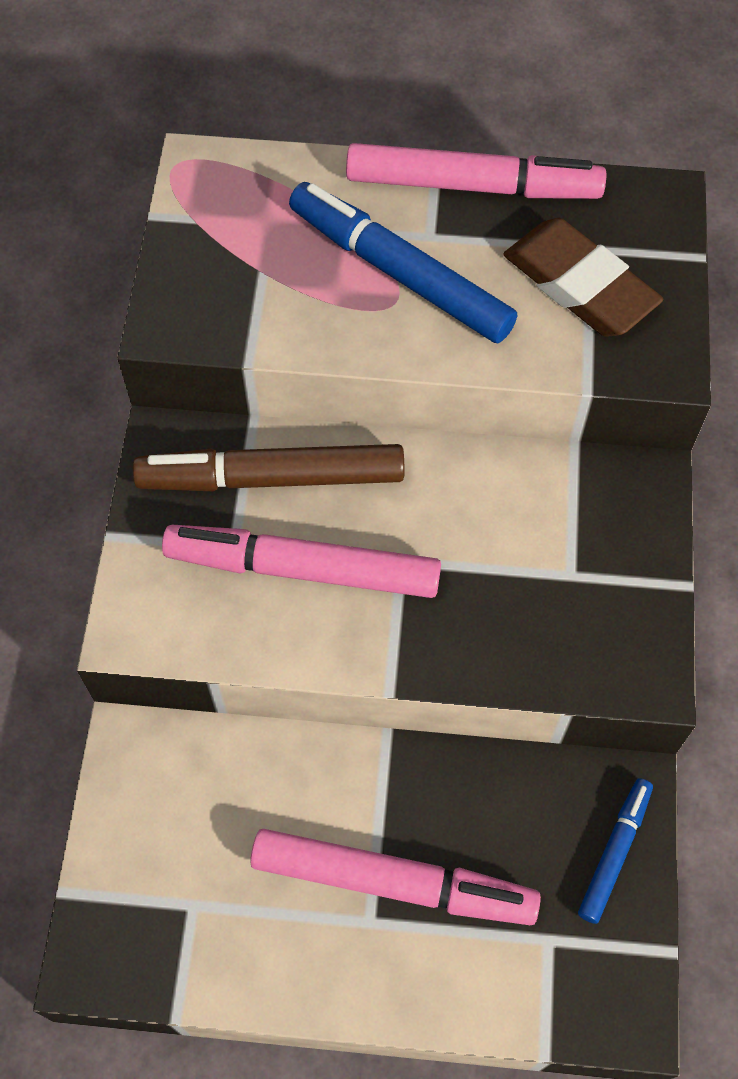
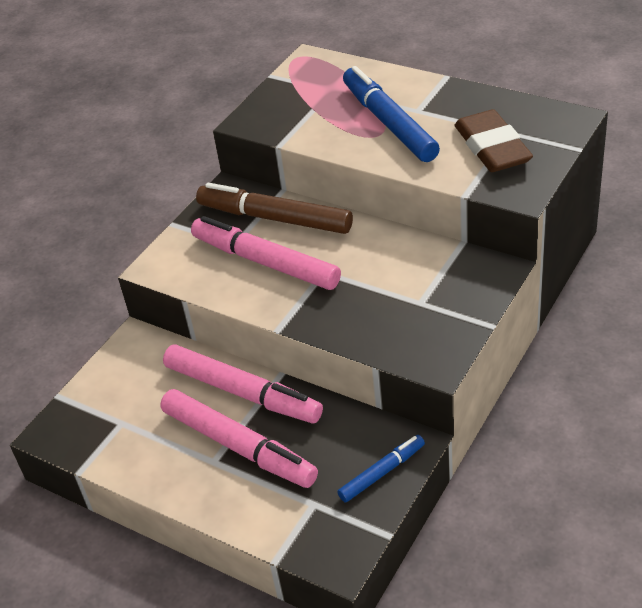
camera: 30 degrees right, 20 degrees down
pink marker [346,143,607,199] -> pink marker moved to [163,344,323,423]

